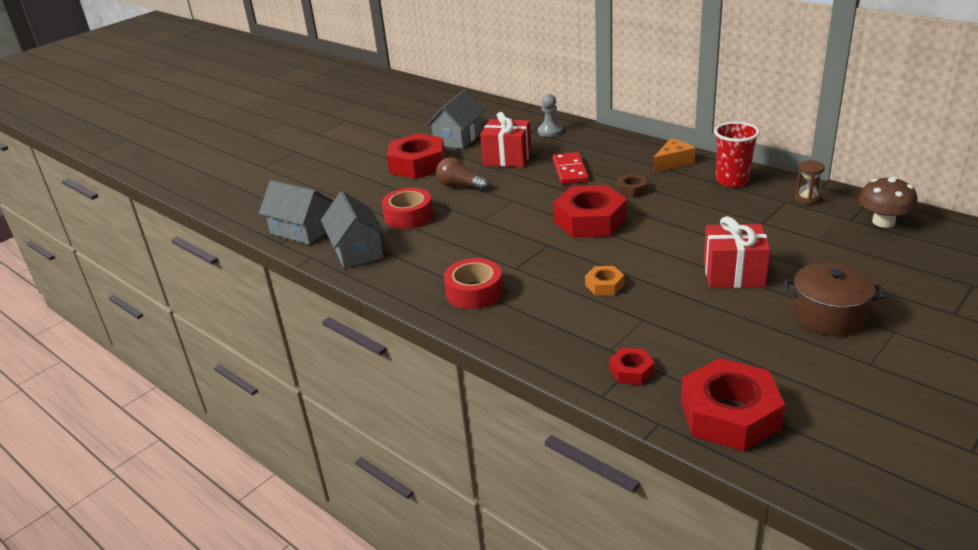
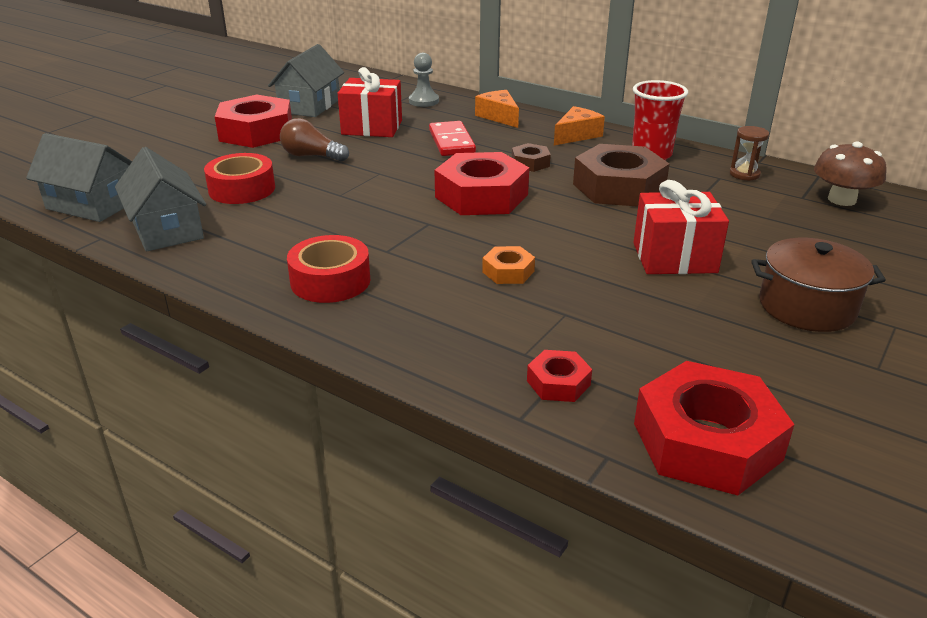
camera: 10 degrees left, 0 degrees up
none -> orange cheese [475,90,519,128]
none -> brown nut [573,144,669,207]

